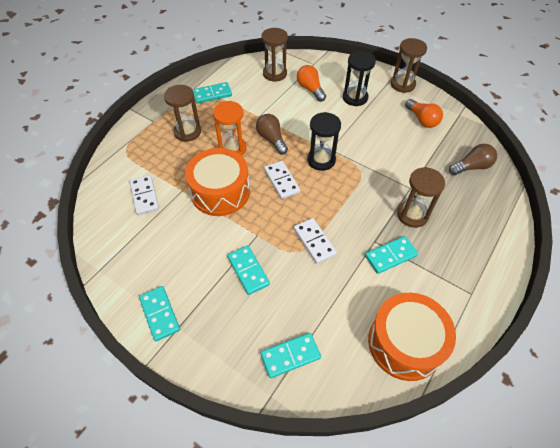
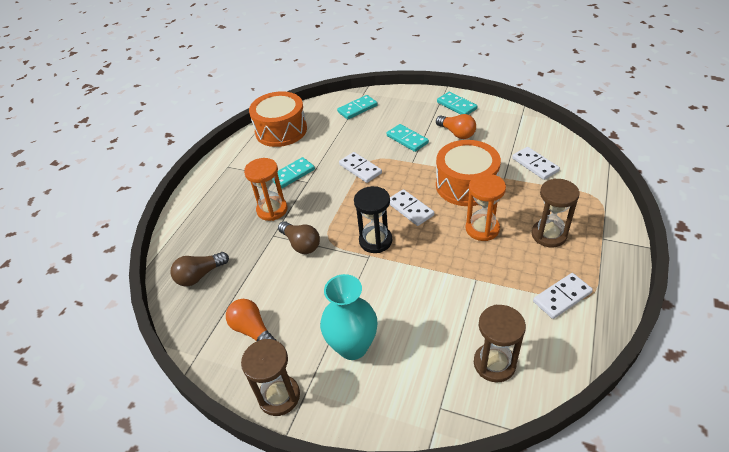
camera: 170 degrees right, 10 degrees down
turquoise domino [193,82,232,104] -> white domino [533,273,593,319]
brown light bulb [256,114,288,154] -> brown light bulb moved to [278,221,320,254]
orange light bulb [297,65,326,102] -> orange light bulb moved to [436,114,476,139]
black hourglass [343,51,376,106] -> turquoise vase [320,274,377,360]
brown hourglass [397,167,445,228] -> orange hourglass [244,158,288,221]

